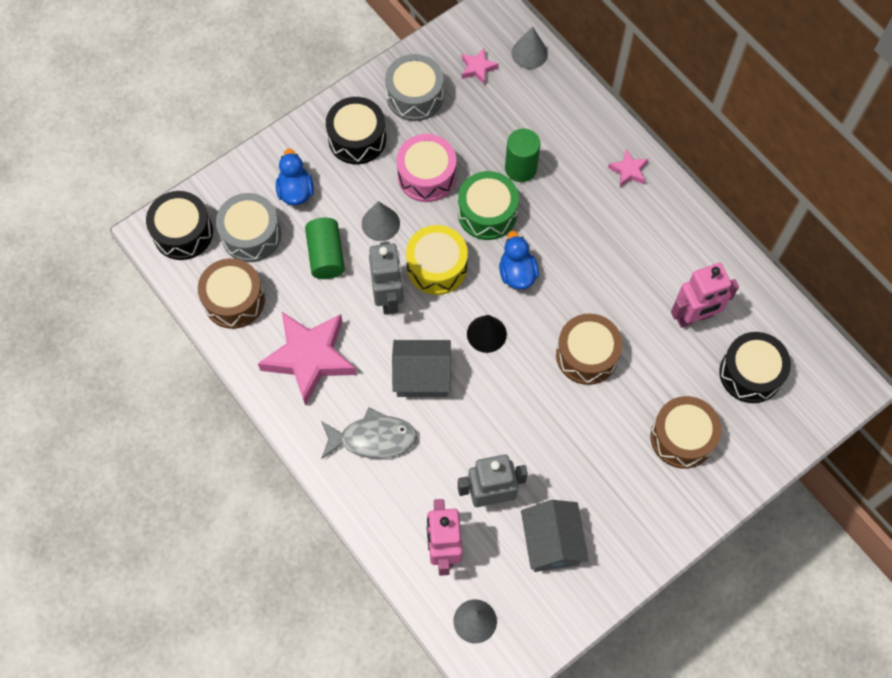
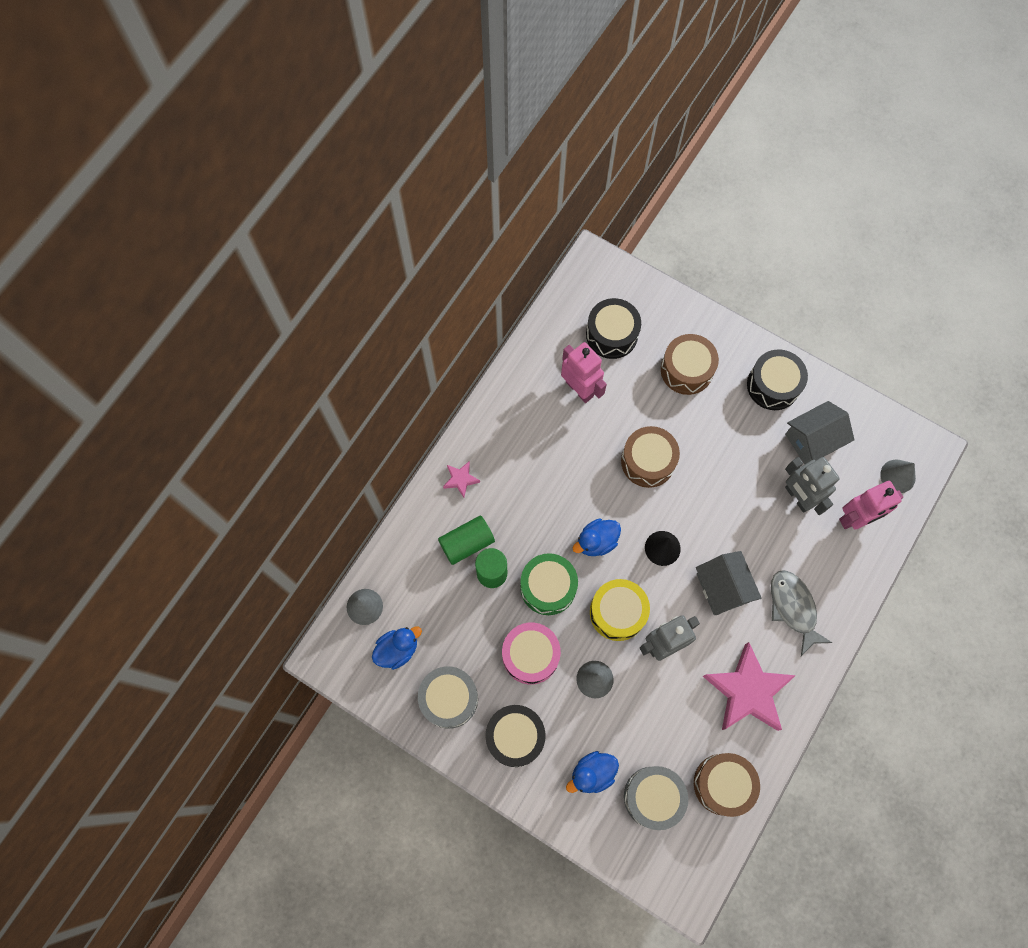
camera: 110 degrees left, 5 degrees up
black drum [146,191,213,260] -> black drum moved to [747,349,808,410]
green cylinder [305,218,345,279] -> green cylinder moved to [438,515,495,565]
pink star [461,48,499,85] -> blue duck [372,626,422,670]

